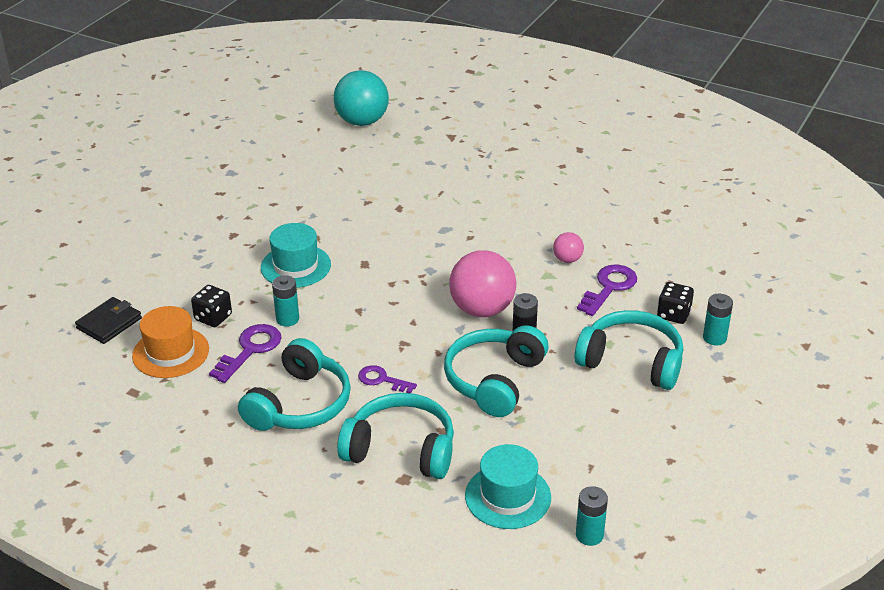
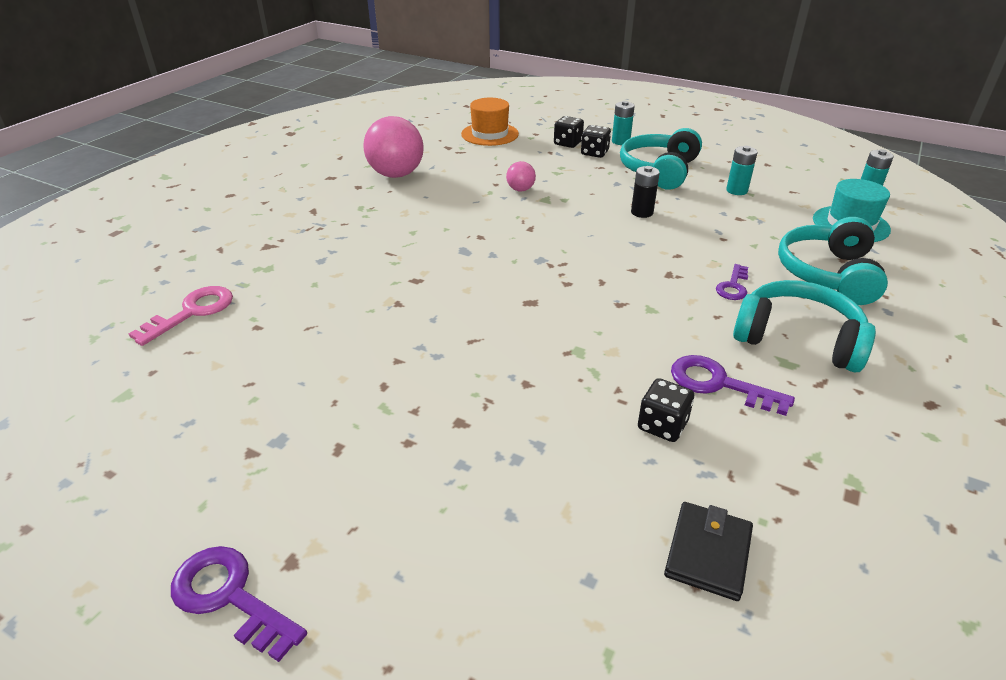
camera: 90 degrees left, 0 degrees up
black wallet [75,297,142,344] -> black wallet turned 75 degrees clockwise [664,502,753,601]
orange hat [132,306,209,378] -> orange hat moved to [461,98,519,146]
turquoise hat [261,223,331,288] -> none
turquoise battery [272,275,299,327] -> turquoise battery moved to [726,146,757,195]
turquoise ball [334,70,389,126] -> pink key [129,286,233,346]
turquoise headphones [444,325,548,417] -> none
pink ball [449,250,516,317] -> pink ball moved to [363,116,424,178]
purple key [577,265,637,316] -> purple key moved to [171,546,307,662]
none -> black dice [554,116,584,148]

